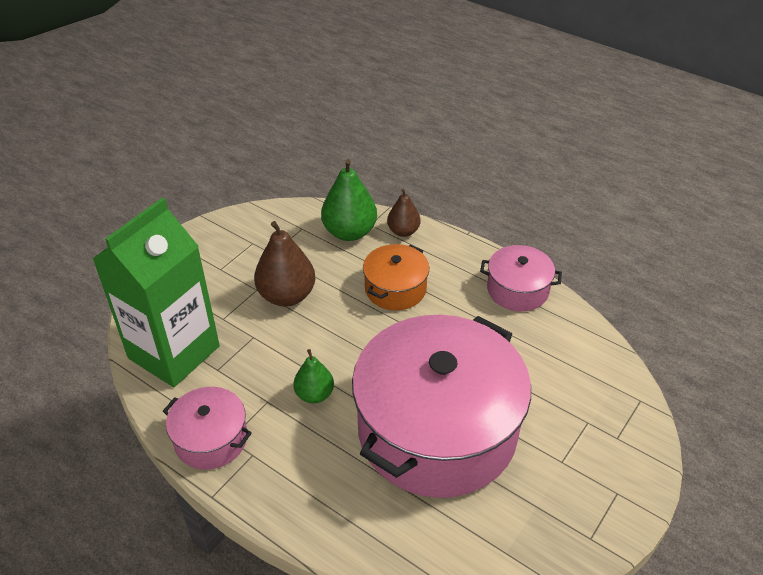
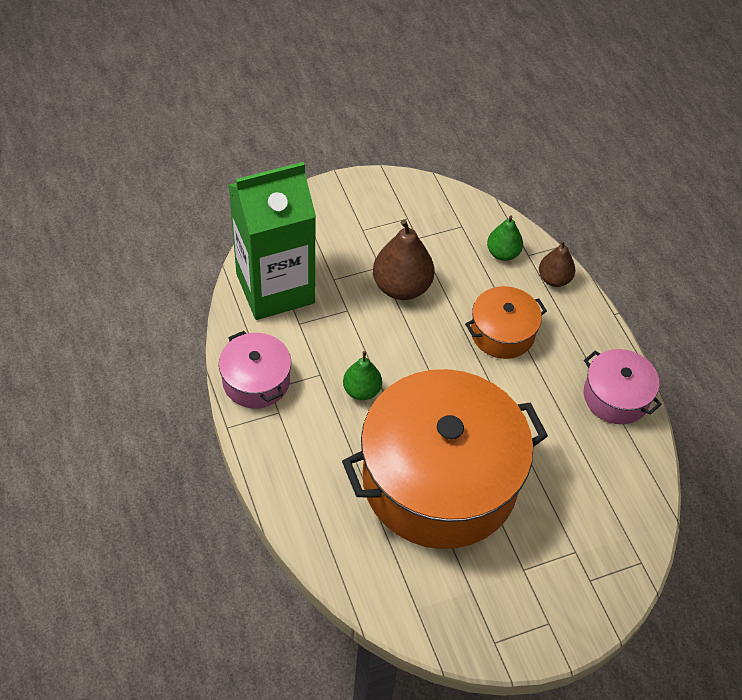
camera: 30 degrees right, 10 degrees up
green pear [321,159,377,241] -> green pear [487,216,523,261], size x0.60
pink pot [352,315,531,498] -> orange pot [342,369,548,549]

